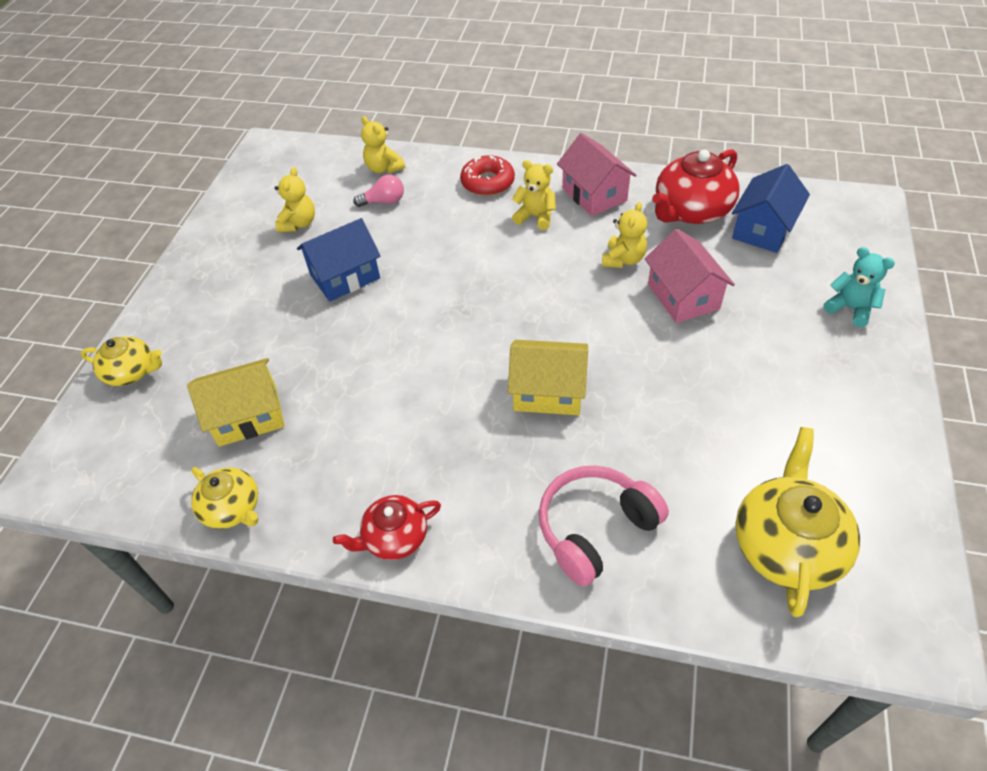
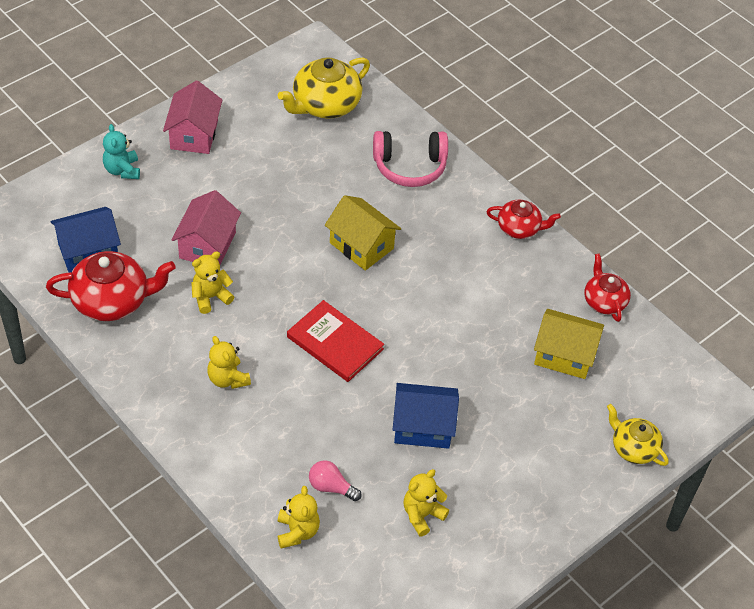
camera: 150 degrees left, 0 degrees up
yellow teapot [191,467,258,529] -> red teapot [584,253,631,322]
red donut [460,155,515,196] -> none
pink house [557,133,637,216] -> pink house moved to [163,80,222,154]
none -> red book [287,300,384,382]

